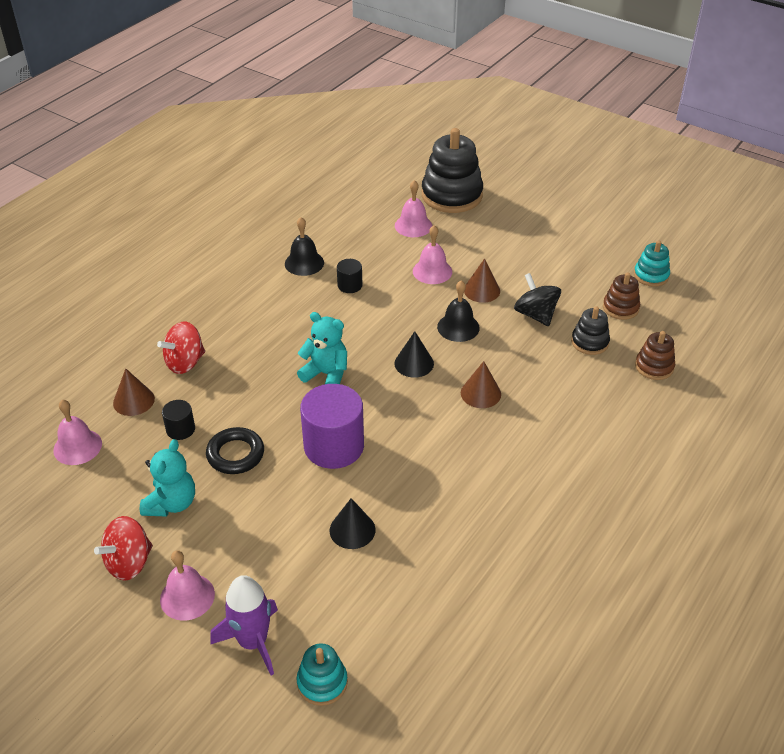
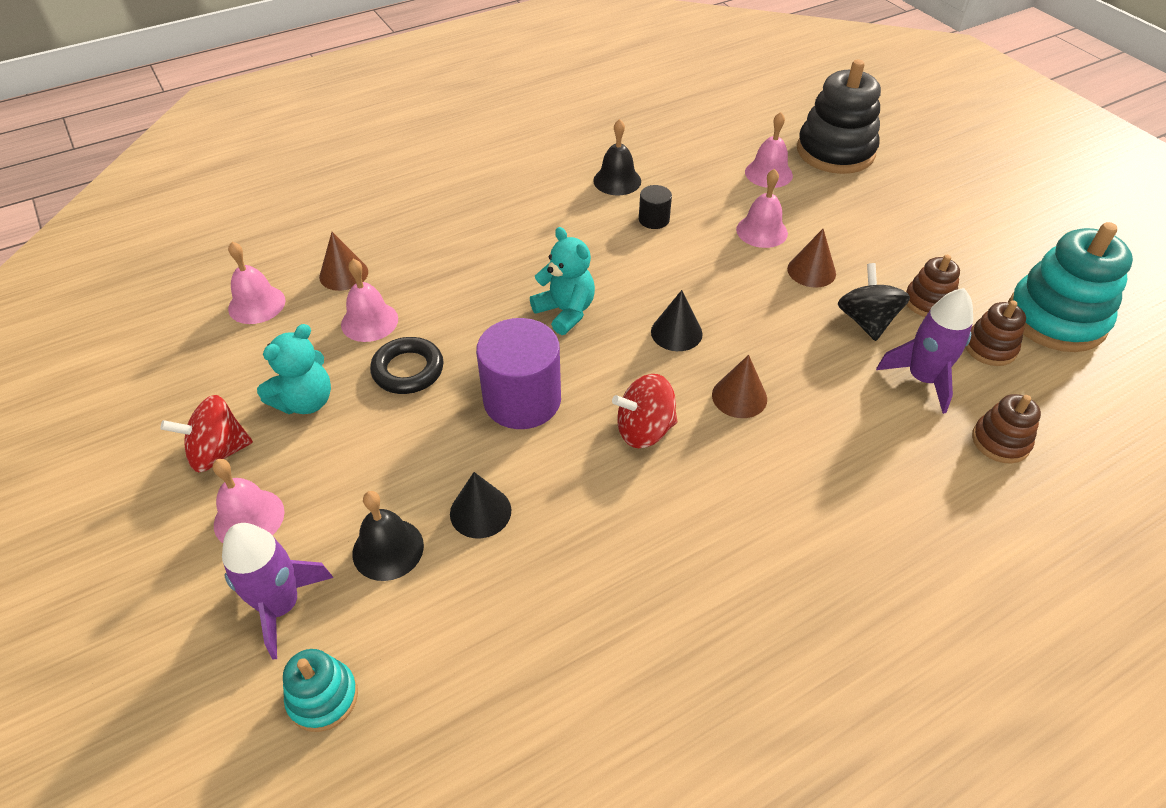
camera: 25 degrees right, 5 degrees up
red spinning top [157,322,205,374] -> red spinning top moved to [612,374,677,448]
black cylinder [162,400,195,440] -> pink bell [341,259,398,342]
black bell [437,280,480,342] -> black bell moved to [353,491,424,581]
black stacking toy [571,306,610,355] -> purple rocket [876,288,973,414]
turquoise stacking toy [634,240,670,287] -> turquoise stacking toy [1008,222,1133,352], size x1.93
none -> brown stacking toy [906,255,960,317]

